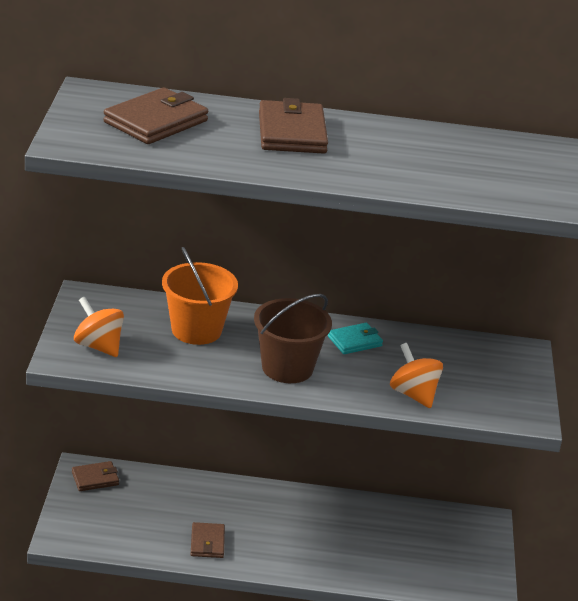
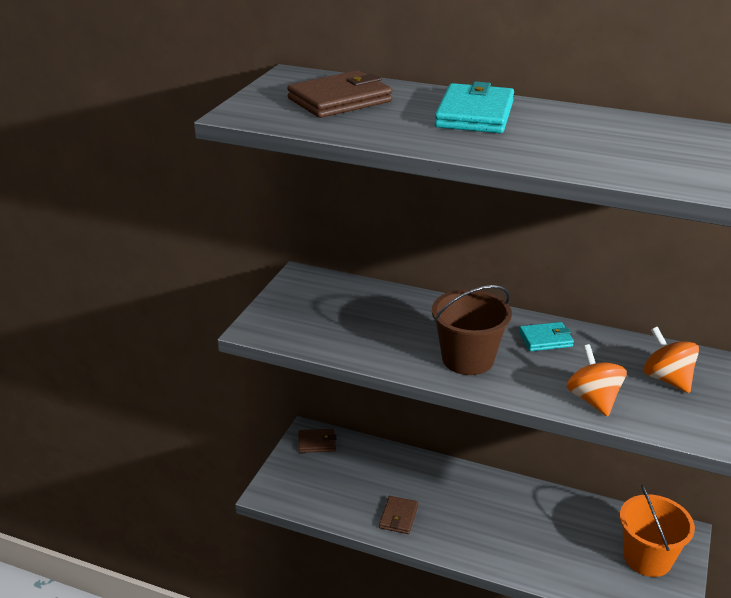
camera: 20 degrees right, 0 degrees up
orange spinning top [74,297,124,357] -> orange spinning top moved to [643,327,699,393]
orange bucket [162,247,238,345] -> orange bucket moved to [620,484,695,577]
brown wallet [259,98,328,154] -> turquoise wallet [435,81,514,133]

